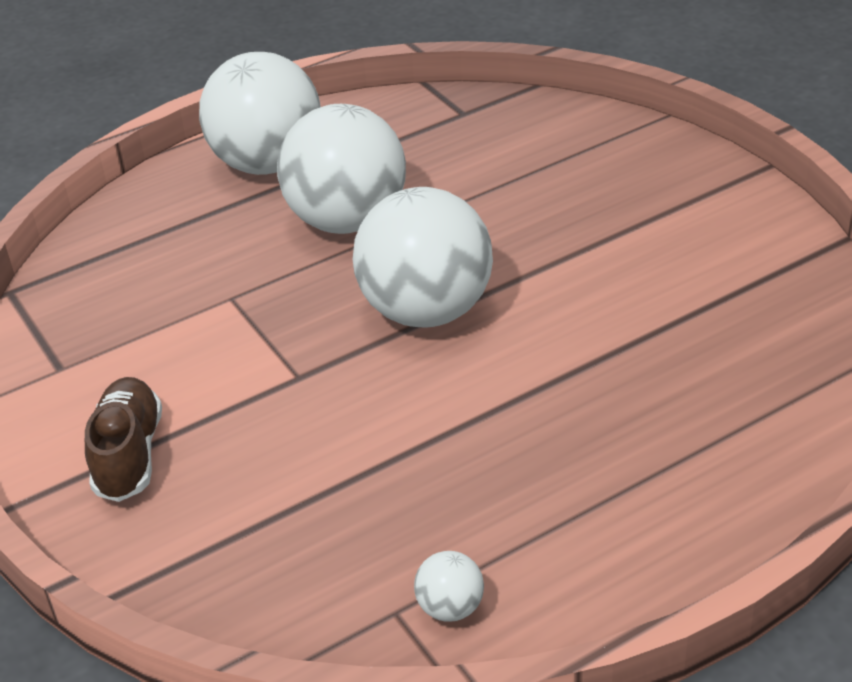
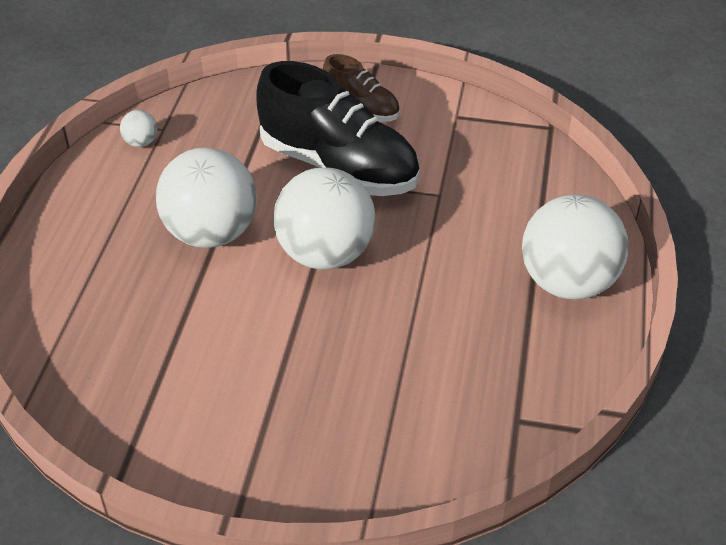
camera: 130 degrees right, 5 degrees up
white ball [277,104,406,234] -> white ball moved to [156,147,257,248]
none -> black shoe [256,61,420,196]

